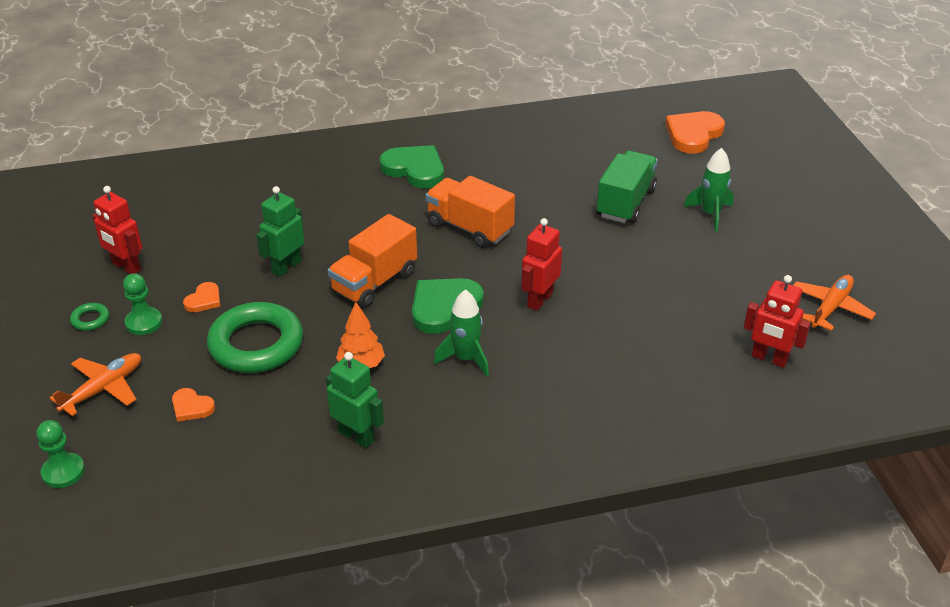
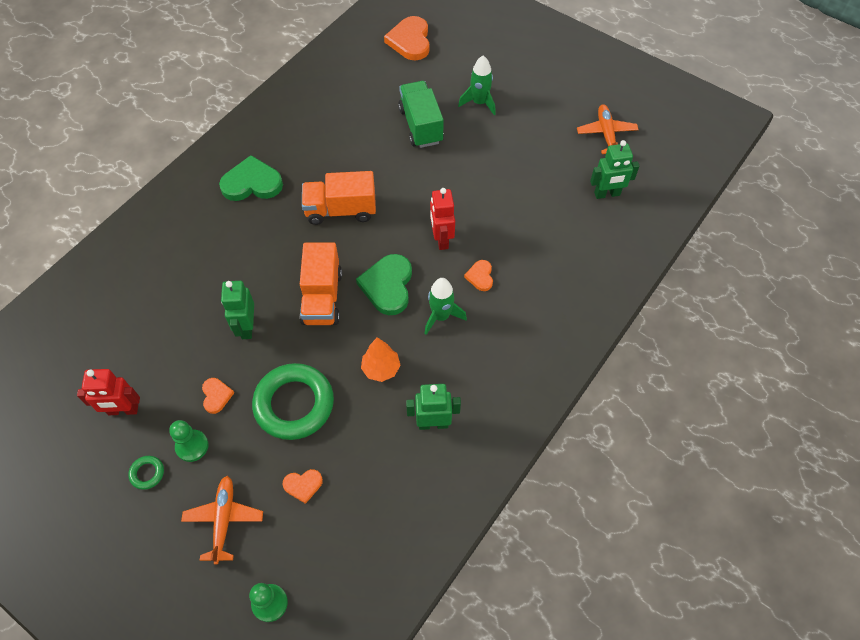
camera: 40 degrees left, 20 degrees up
red robot [744,275,811,368] -> green robot [590,140,639,199]
none -> orange heart [464,260,493,291]

